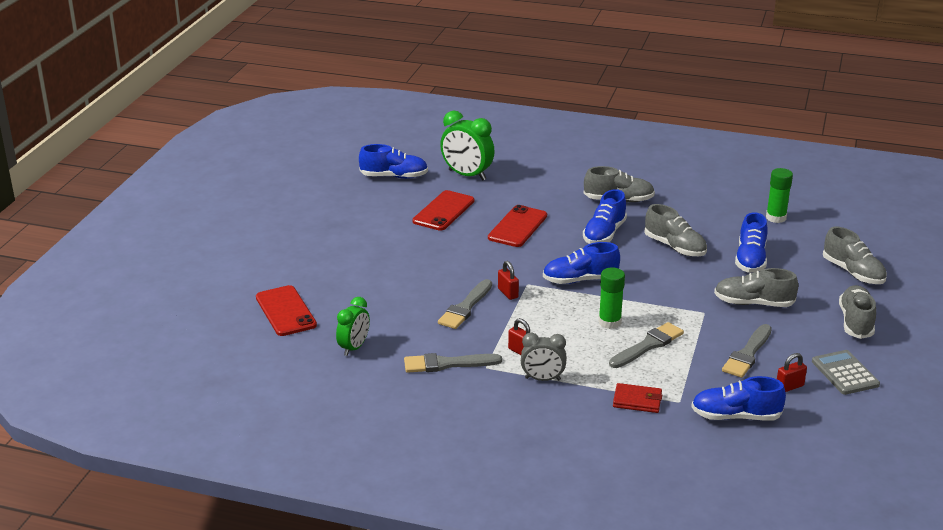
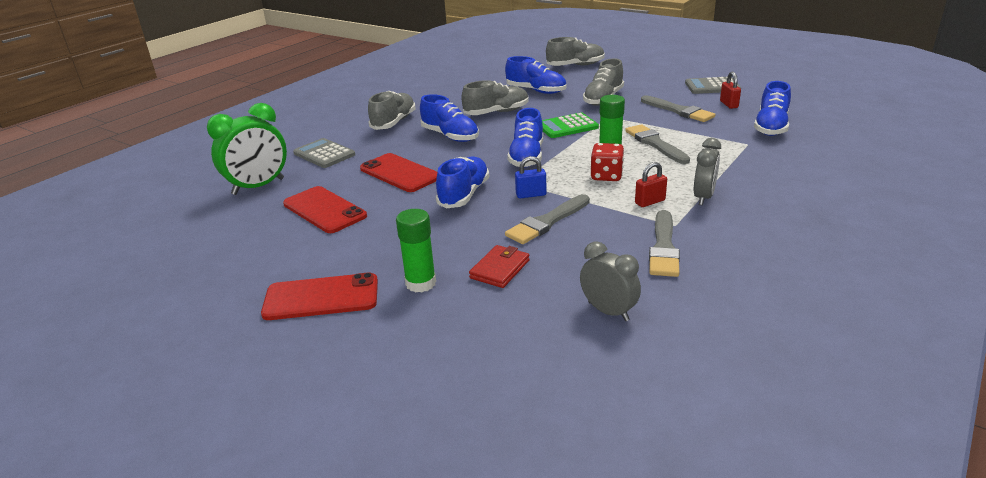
camera: 70 degrees left, 0 degrees up
red phone [256,285,317,336] -> red phone moved to [261,272,378,320]
green clock [336,297,370,356] -> grey clock [580,241,641,321]
blue shoe [359,144,428,179] -> blue shoe moved to [435,157,489,208]
grey brush [438,279,492,329] -> grey brush turned 90 degrees clockwise [505,194,590,244]
red padlock [498,261,519,300] -> blue padlock [515,156,546,198]
red wallet [613,383,662,413] -> red wallet moved to [469,245,530,288]
green glue stick [766,168,793,223] -> green glue stick moved to [396,209,436,293]
grey shoe [839,285,876,339] -> none
none -> grey calculator [293,138,355,168]
none -> green calculator [542,113,599,138]
none -> red dice [591,143,624,181]

